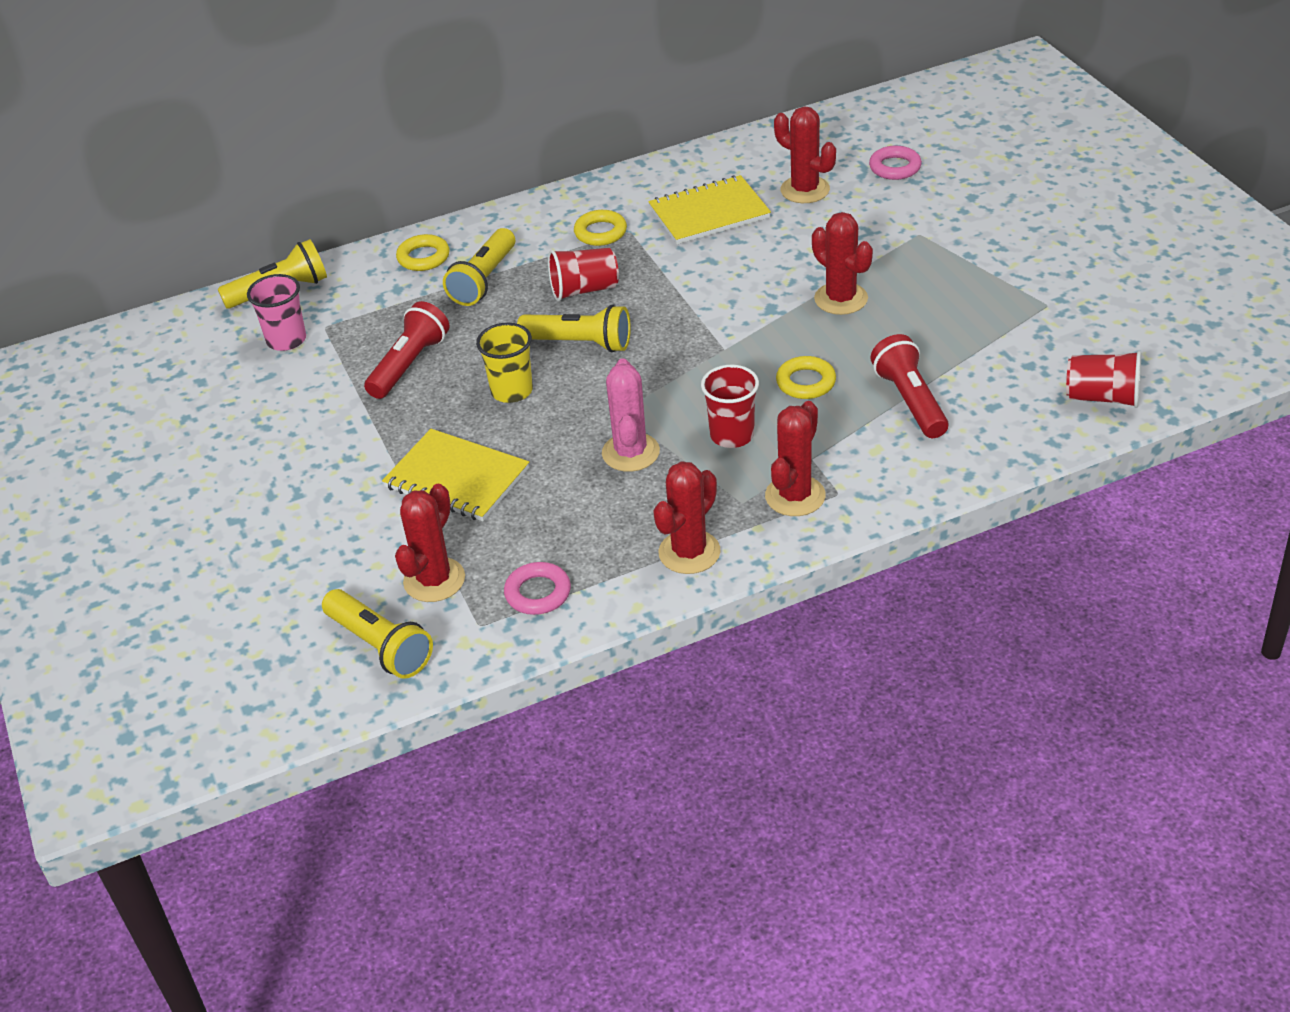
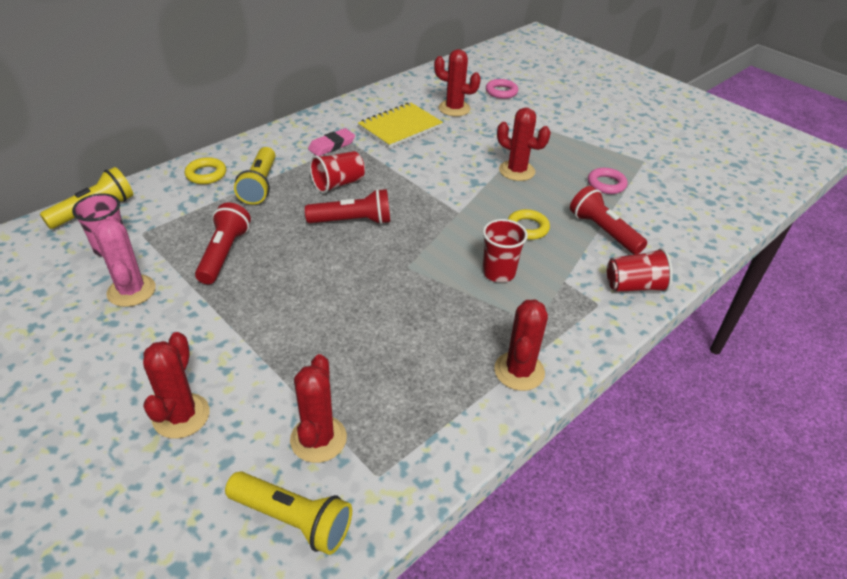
camera: 25 degrees left, 0 degrees up
yellow notebook [382,429,529,521] -> none
yellow cup [476,323,533,403] -> none
pink ring [504,562,571,615] -> pink ring moved to [588,168,627,194]
yellow flashlight [517,304,631,353] -> red flashlight [305,189,390,224]
yellow ring [574,210,627,246] -> pink eraser [308,128,355,156]
pink cactus [602,358,660,472] -> pink cactus moved to [94,216,156,307]
red cactus [765,401,826,516] -> red cactus moved to [143,332,210,439]
red cup [1066,351,1141,408] -> red cup moved to [607,248,673,292]

